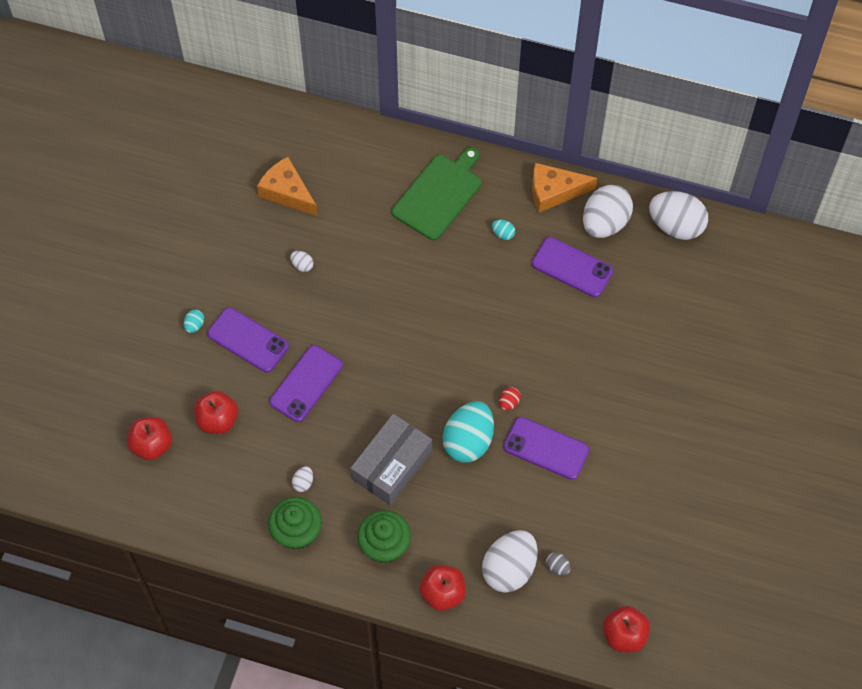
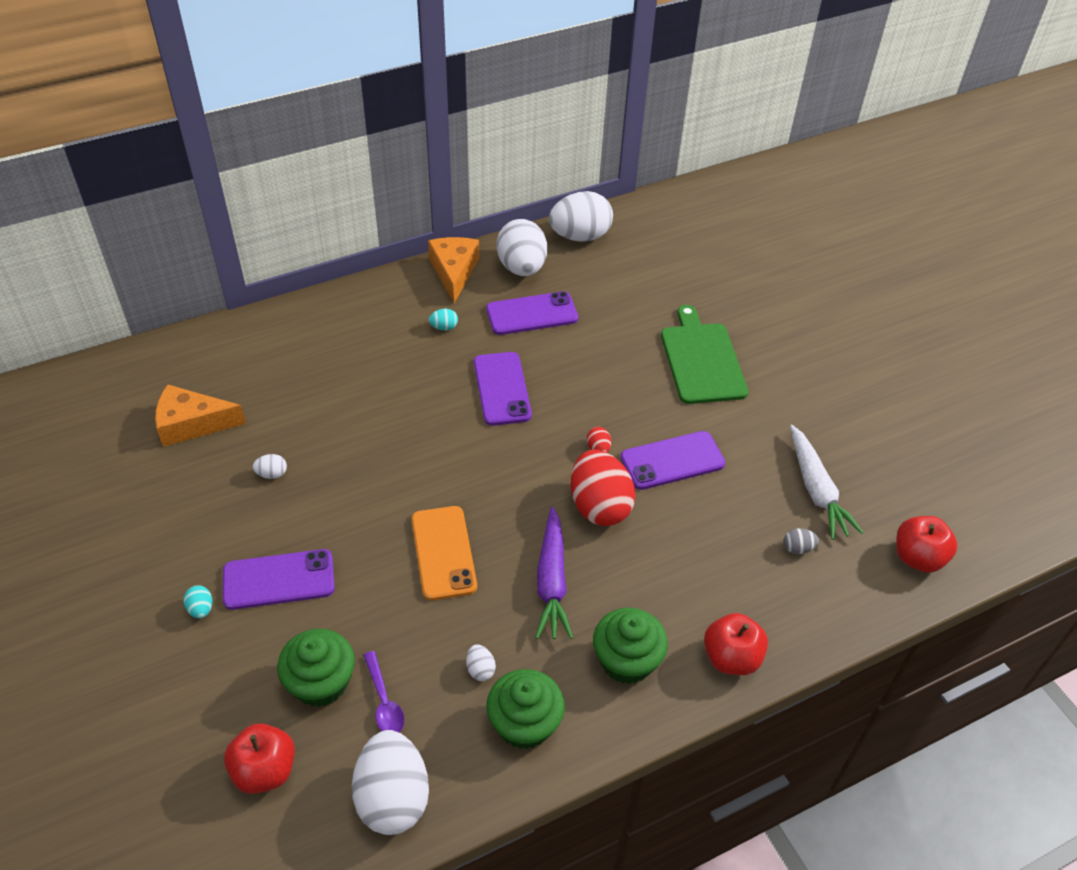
camera: 45 degrees left, 15 degrees down
red apple [194,391,238,434] -> green cupcake [277,629,355,707]
purple phone [269,345,343,422] -> purple phone moved to [474,352,532,426]
grey box [350,414,432,505] -> purple carrot [535,507,573,639]
green cutting board [392,147,482,240] -> green cutting board moved to [661,305,748,404]
turquoise egg [443,401,494,463] -> red egg [571,449,636,526]
white egg [482,530,538,593] -> white egg moved to [352,730,429,835]
orange cheese [532,163,597,212] -> orange cheese turned 135 degrees clockwise [428,237,479,303]
none -> purple spoon [363,651,405,733]
none -> orange phone [411,506,477,601]
none -> white carrot [790,425,864,540]

